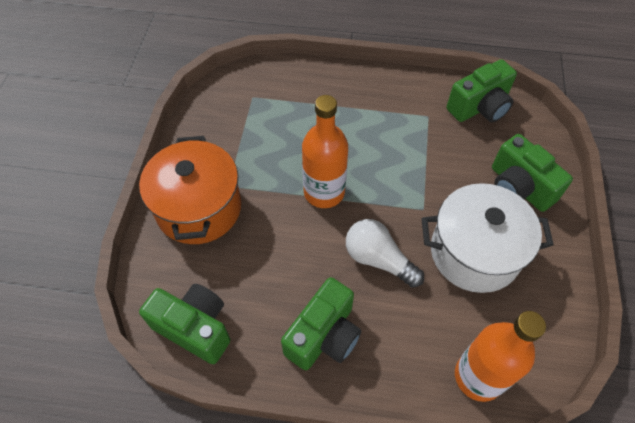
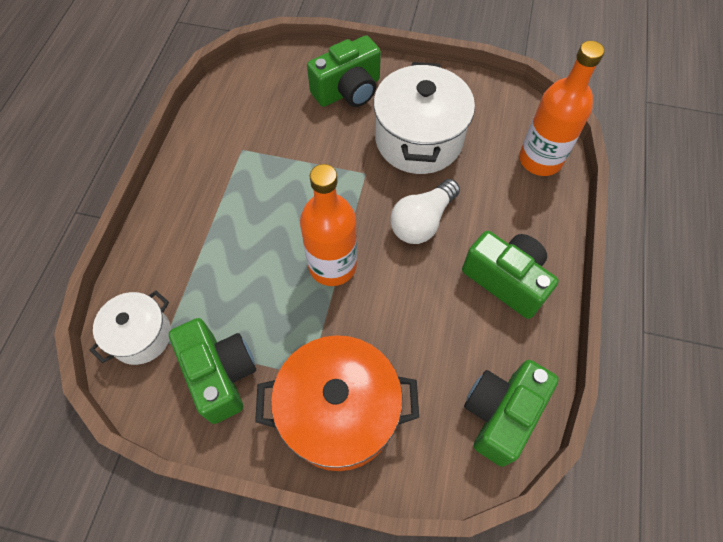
camera: 85 degrees left, 5 degrees up
green camera [447,59,517,122] -> green camera moved to [169,318,256,424]
none -> white pot [90,291,171,365]

